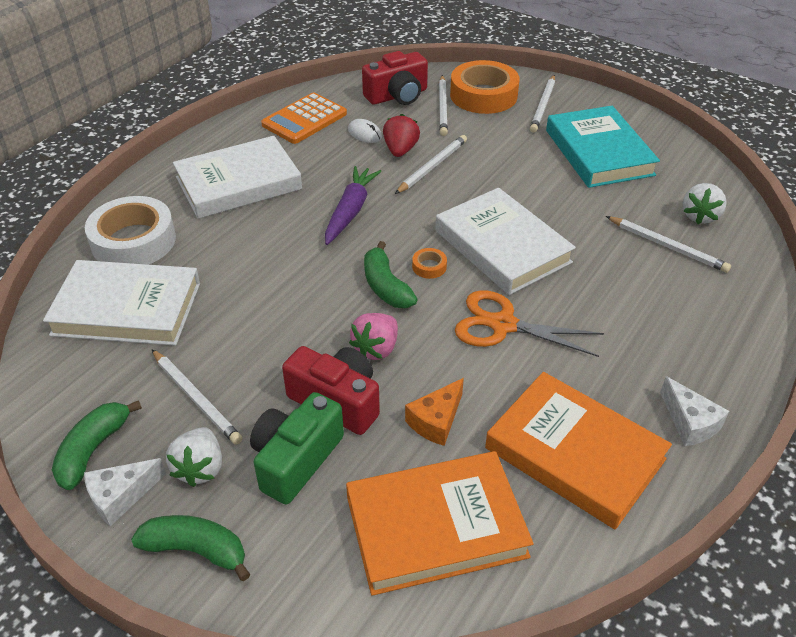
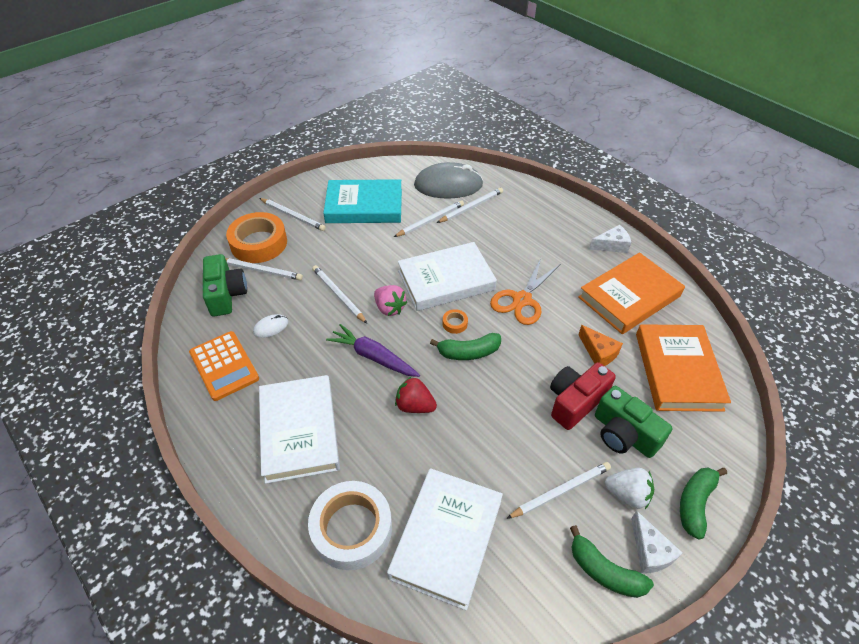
camera: 75 degrees left, 5 degrees up
pink strawberry [349,313,398,360] -> pink strawberry moved to [374,285,407,316]
red camera [362,51,428,105] -> green camera [203,254,247,316]
red strawberry [383,114,420,157] -> red strawberry moved to [395,376,437,413]
white strawberry [683,183,727,224] -> grey mouse [414,162,483,199]
none -> white pencil [394,200,464,237]

